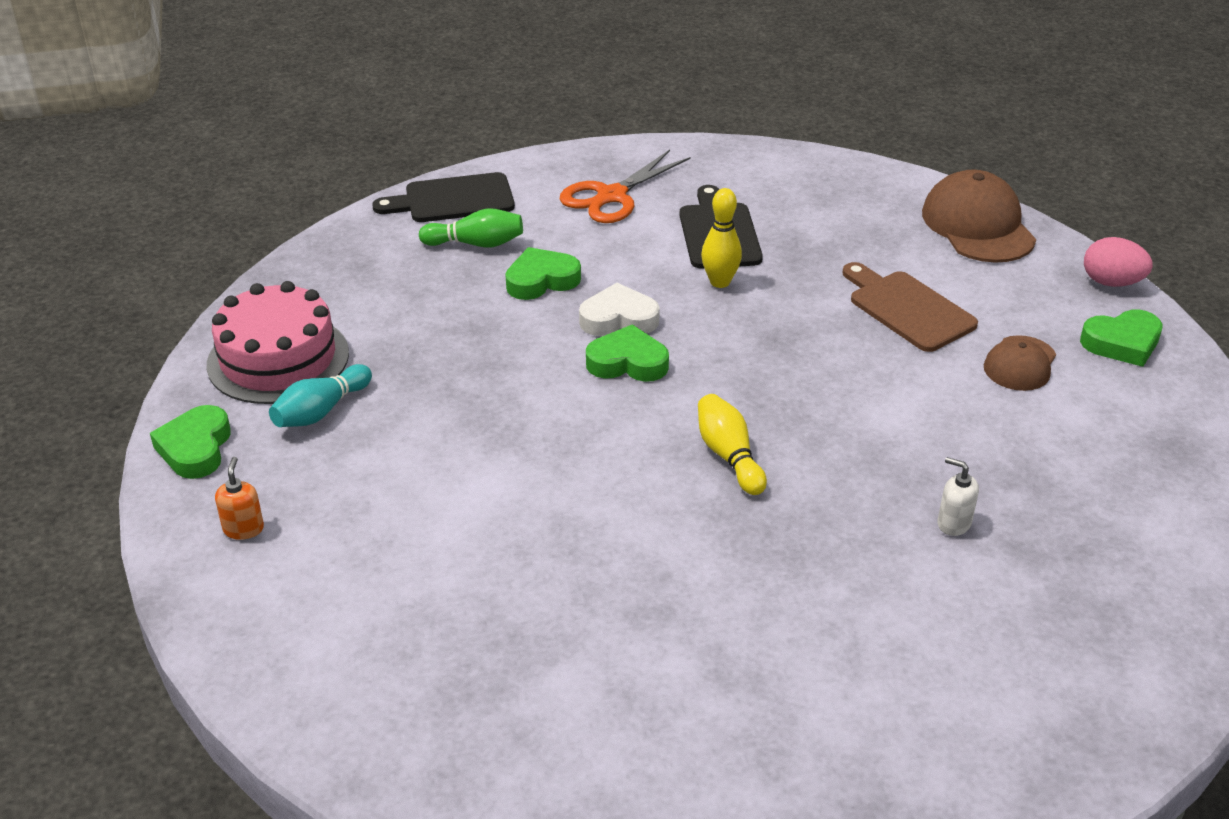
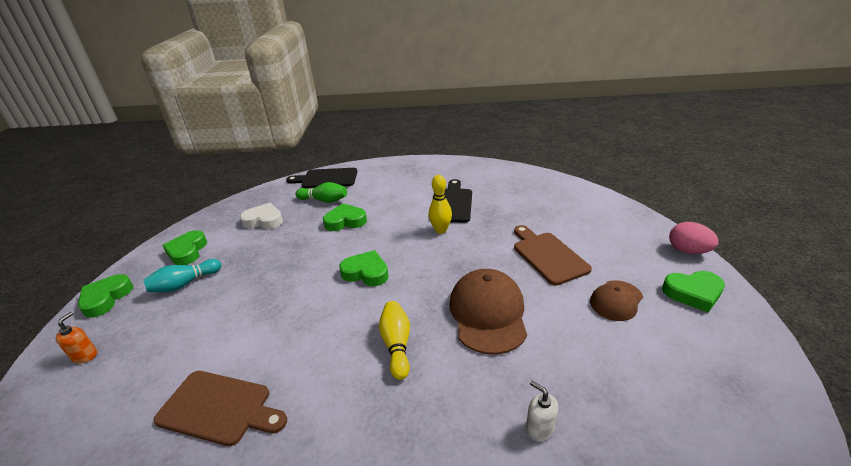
camera: 15 degrees right, 5 degrees down
pink cake [207,281,349,404] -> green heart [162,230,207,265]
orange scissors [560,150,691,223] -> none
white heart [579,283,660,336] -> white heart moved to [240,203,283,229]
brown cap [922,169,1036,263] -> brown cap moved to [449,269,527,355]
none -> brown cutting board [153,371,287,446]

